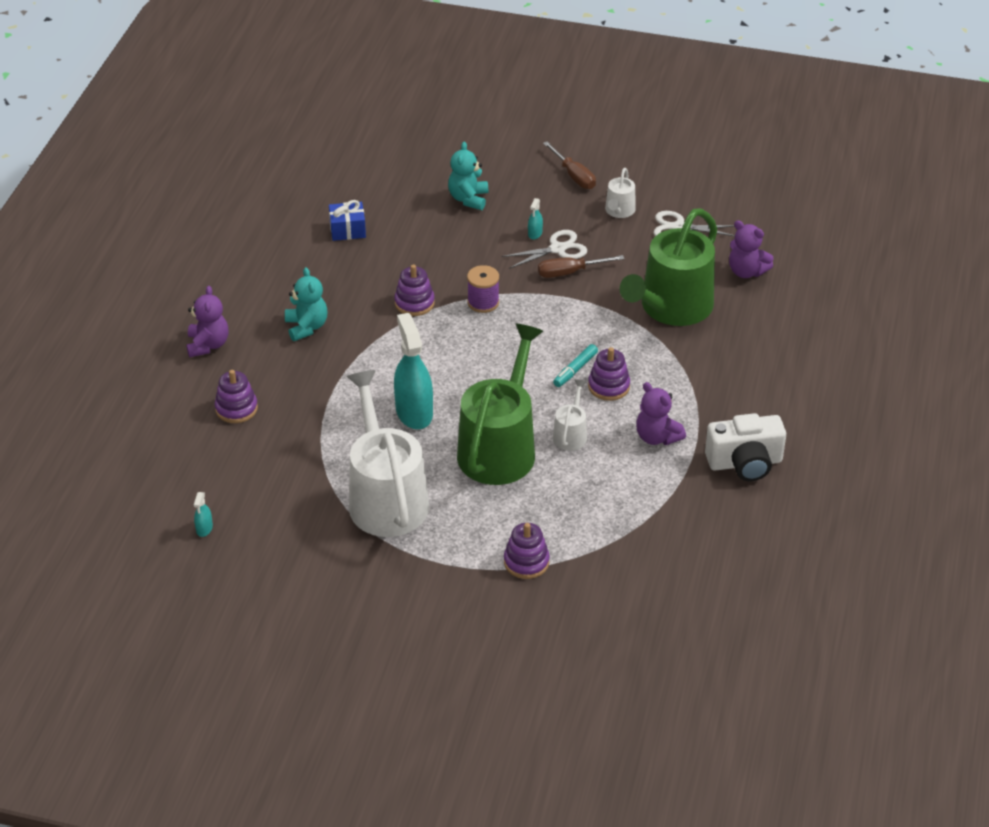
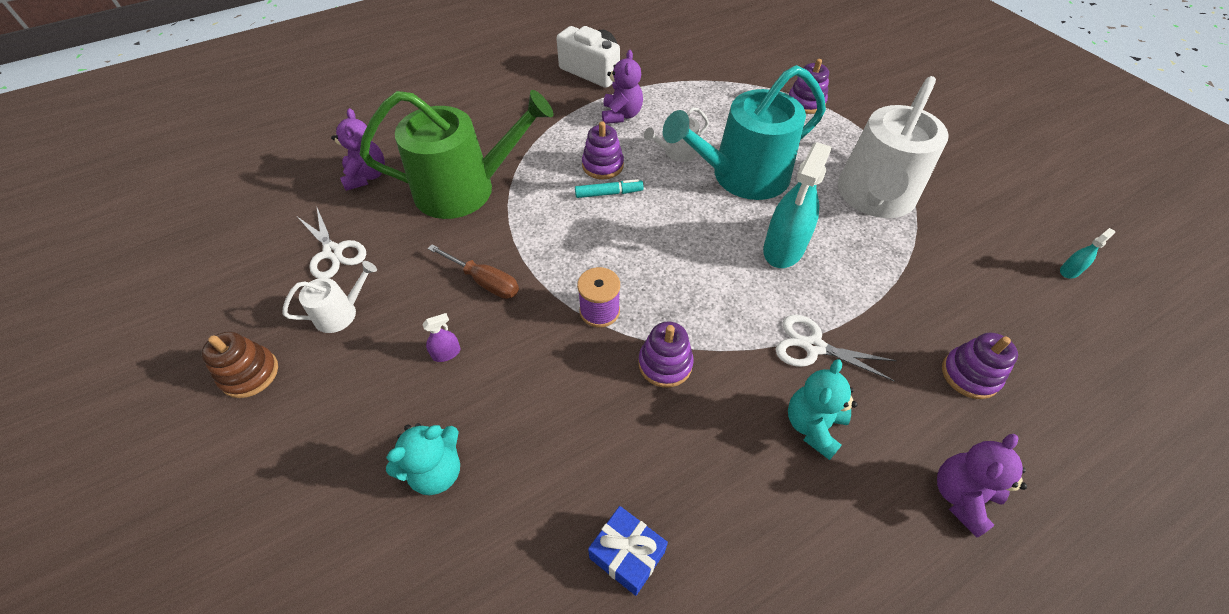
camera: 135 degrees left, 10 degrees up
green watering can [457,324,543,485] -> turquoise watering can [663,65,826,200]
white scissors [501,230,587,269] -> white scissors moved to [775,315,897,382]
turquoise spray bottle [528,198,543,239] -> purple spray bottle [422,313,460,362]
brown screwdriver [543,141,596,189] -> none
none -> brown stacking toy [201,332,278,398]

